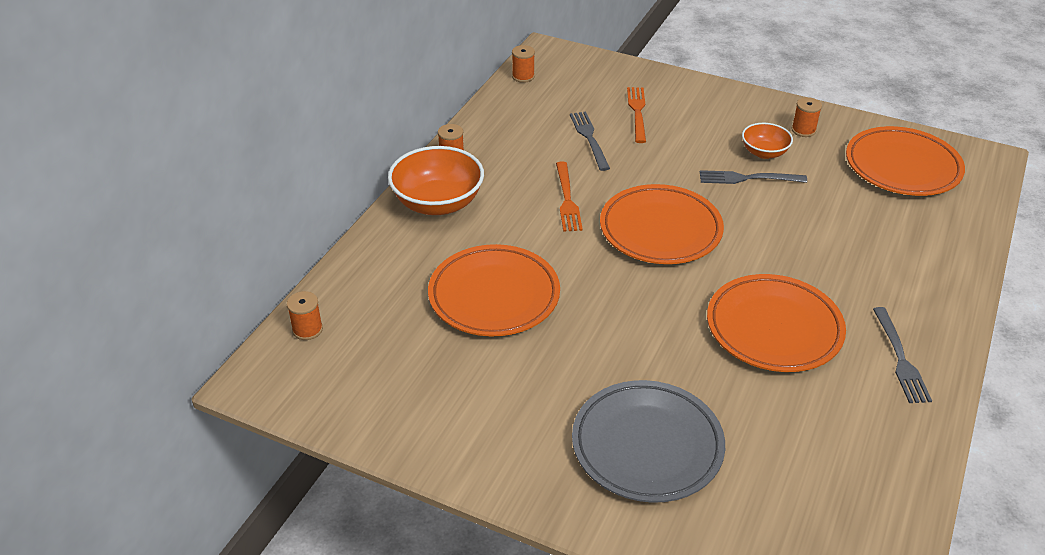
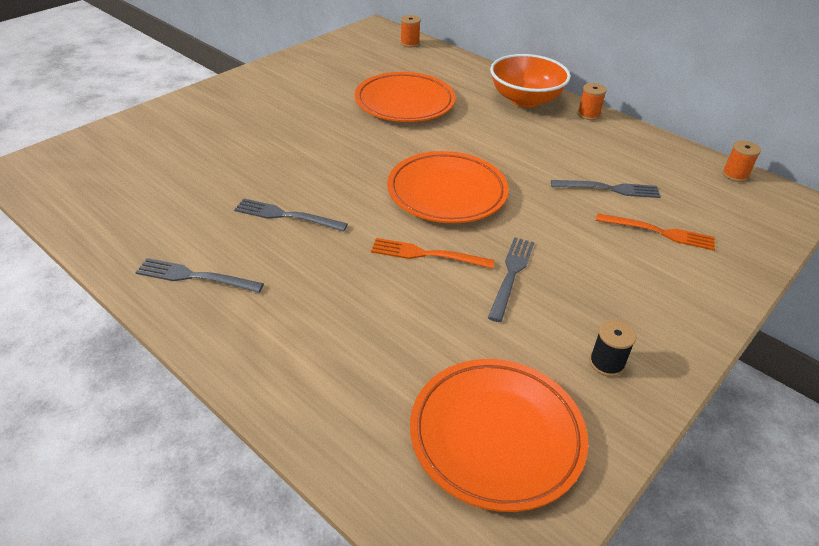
camera: 105 degrees right, 0 degrees up
orange fork [556,162,583,232] -> orange fork moved to [371,238,495,269]
grey plate [572,380,725,503] -> none
orange plate [707,274,846,372] -> grey fork [234,198,348,231]
orange bowl [742,123,793,159] -> none
orange spool [792,97,822,137] -> black spool [589,320,636,377]

